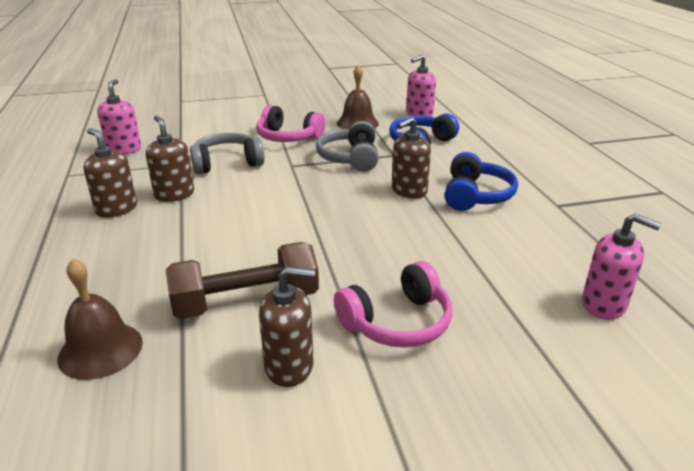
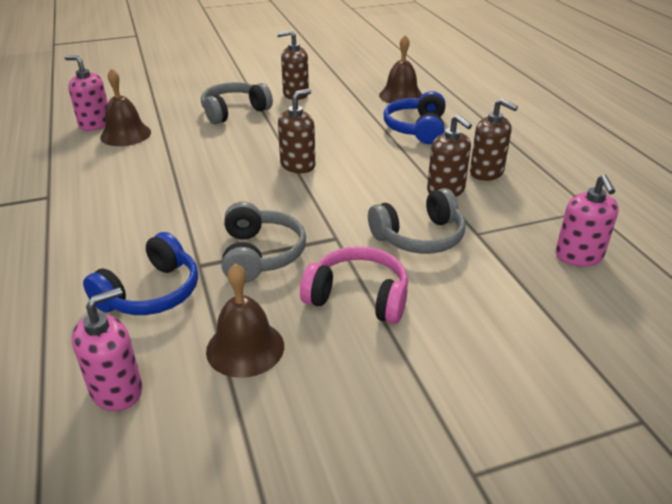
camera: 175 degrees right, 5 degrees up
brown dumbbell [166,242,319,319] -> none
pink headphones [334,261,452,348] -> grey headphones [201,82,273,124]
brown soap dispenser [392,117,431,199] -> brown soap dispenser moved to [278,89,315,173]
blue headphones [445,152,518,211] -> blue headphones moved to [384,91,445,144]
none -> brown bell [100,68,151,146]

